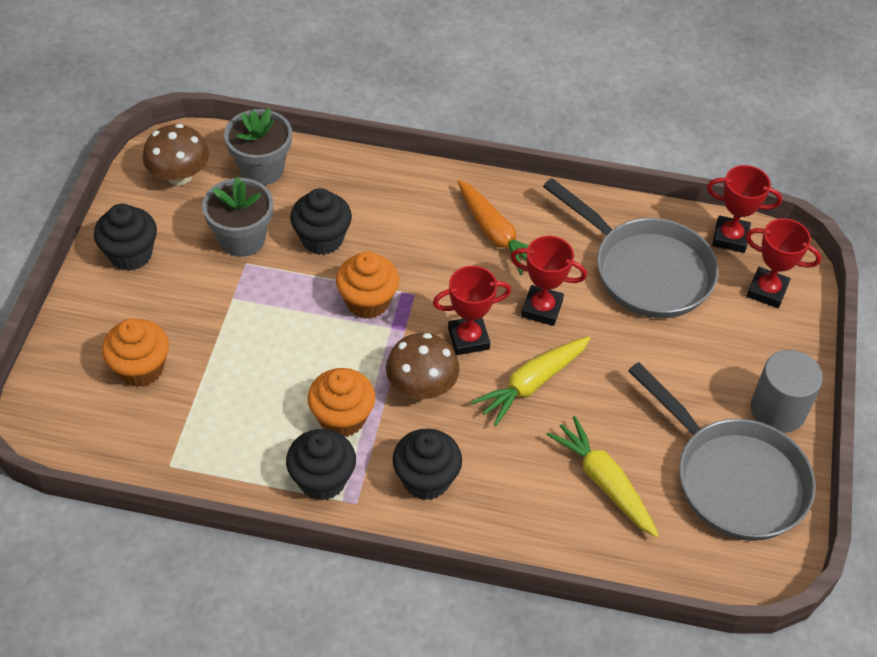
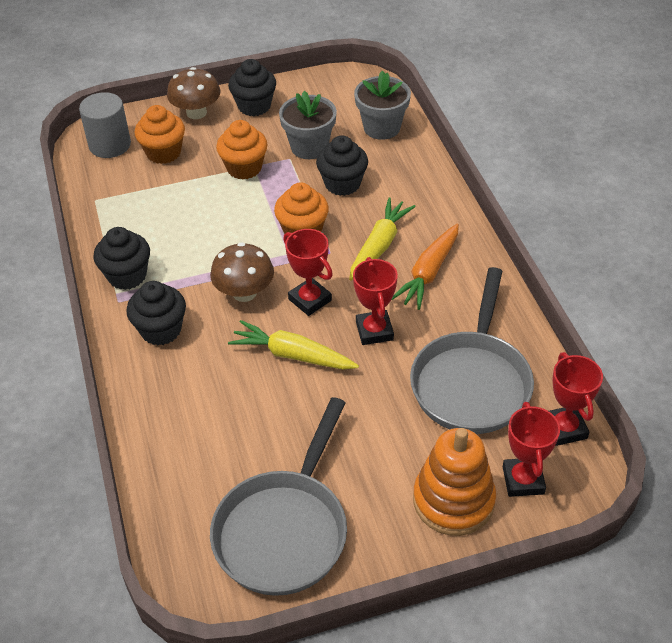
camera: 65 degrees right, 5 degrees down
brown mushroom [143,124,209,185] -> brown mushroom moved to [167,67,221,119]
orange cupcake [308,368,375,437] -> orange cupcake moved to [216,120,268,179]
yellow carrot [546,416,659,538] -> yellow carrot moved to [349,198,416,280]
grey cylinder [750,350,823,433] -> grey cylinder moved to [79,92,131,158]
none -> orange stacking toy [413,428,496,536]

